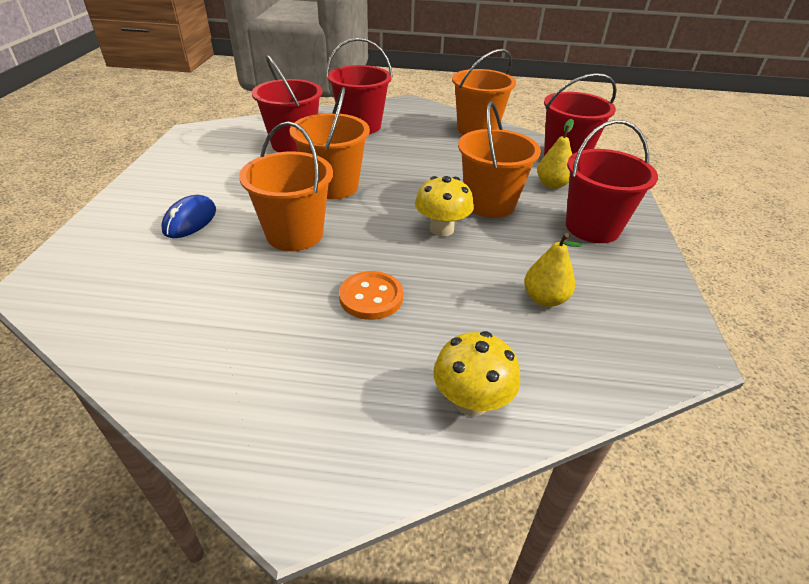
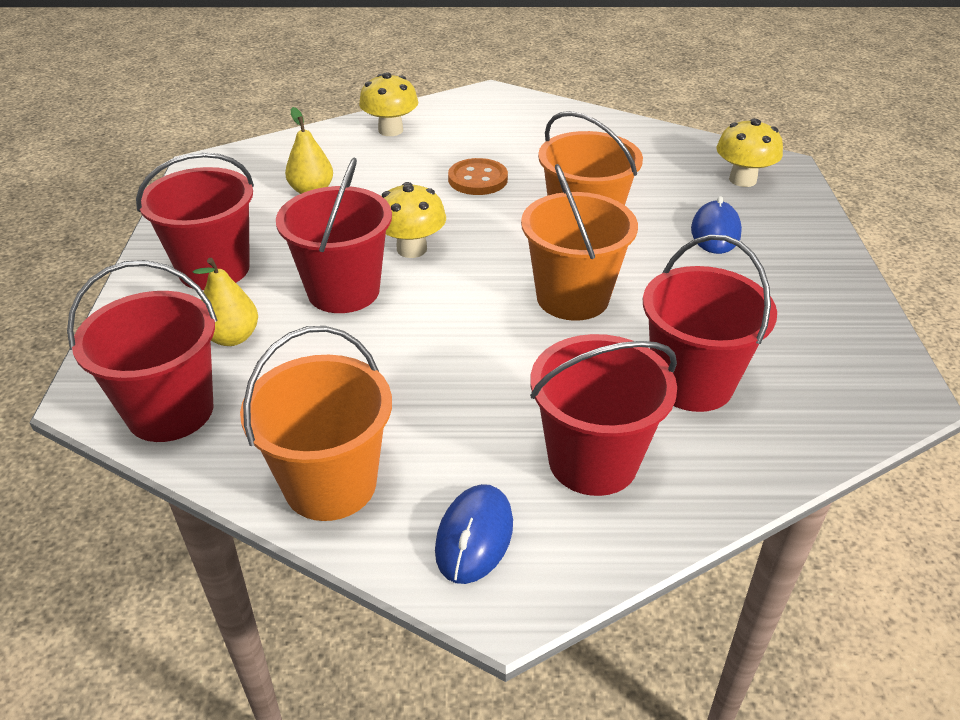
camera: 175 degrees right, 0 degrees up
orange bucket [458,101,541,218] -> red bucket [276,158,392,313]
none -> blue mouse [435,484,513,584]
none -> yellow mushroom [717,119,783,187]

